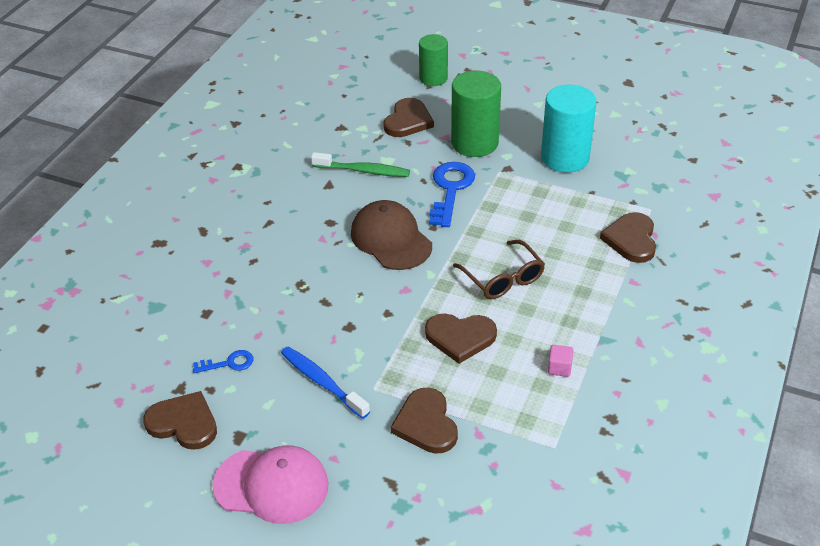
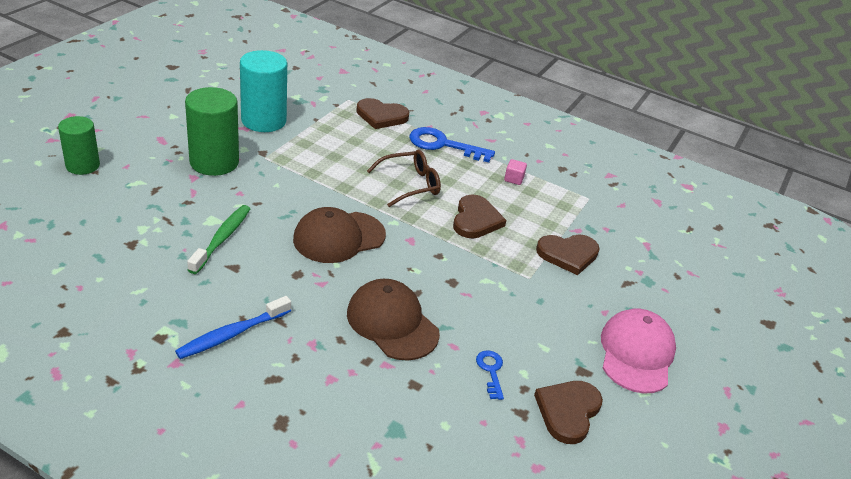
camera: 90 degrees left, 5 degrees down
blue toothbrush [281,347,370,419] -> blue toothbrush moved to [175,296,291,359]
brown heart [383,98,434,137] -> none
blue key [429,162,475,227] -> blue key moved to [409,127,495,163]
none -> brown cap [347,279,440,361]

